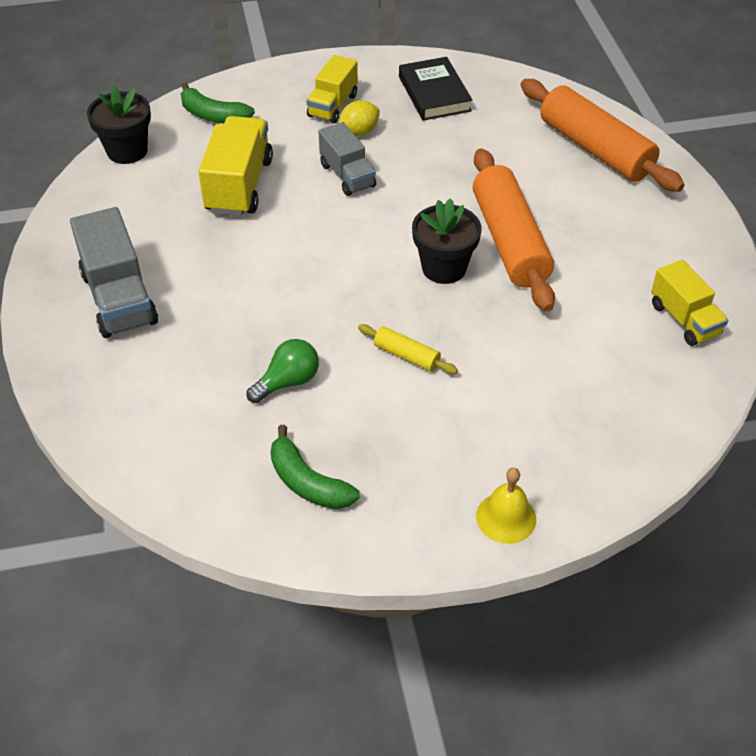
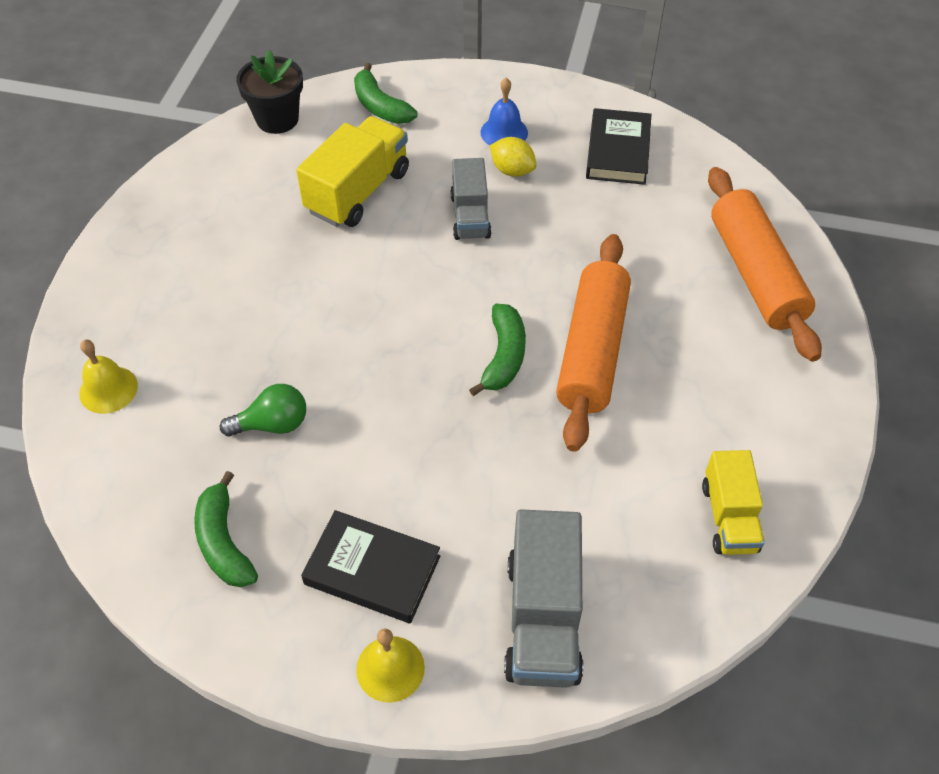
camera: 25 degrees right, 5 degrees up
grey truck [70,207,158,338] -> grey truck moved to [504,509,584,688]
yellow truck [306,55,358,123] -> blue bell [480,78,528,145]
yellow lemon [338,100,380,136] -> yellow lemon turned 45 degrees clockwise [490,137,536,177]
yellow rolling pin [358,324,458,374] -> none
black flower pot [412,198,481,284] -> green banana [469,304,526,396]
none -> yellow bell [79,340,138,414]
none -> black book [301,510,440,623]

